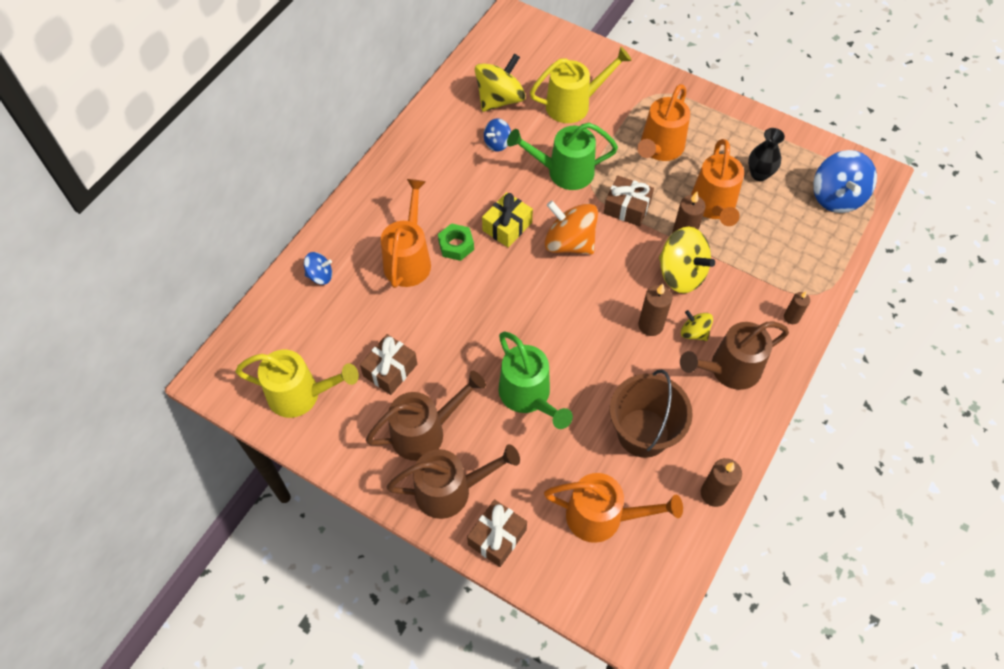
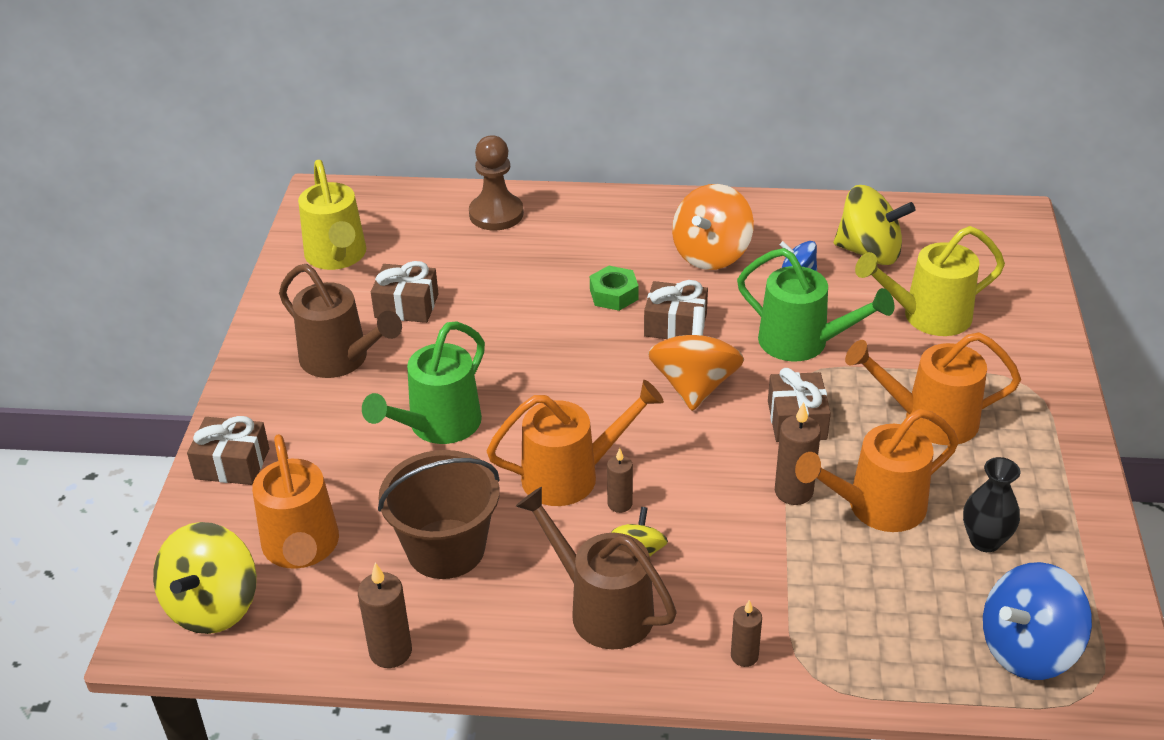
camera: 65 degrees right, 20 degrees down
blue spinning top [304,252,332,285] -> brown pawn [469,136,524,231]
orange watering can [381,179,431,288] -> orange watering can moved to [487,380,664,506]
brown watering can [387,444,520,519] -> none
yellow gift [482,192,533,247] -> brown gift [644,280,708,339]
green watering can [507,123,618,190] -> green watering can turned 150 degrees clockwise [737,248,894,362]
yellow watering can [530,47,632,123] -> yellow watering can turned 120 degrees clockwise [855,226,1005,336]
brown candle [638,284,673,336] -> brown candle [607,448,633,513], size x0.64
yellow spinning top [659,227,715,293] -> yellow spinning top moved to [153,522,257,634]
none -> orange spinning top [672,184,754,270]

